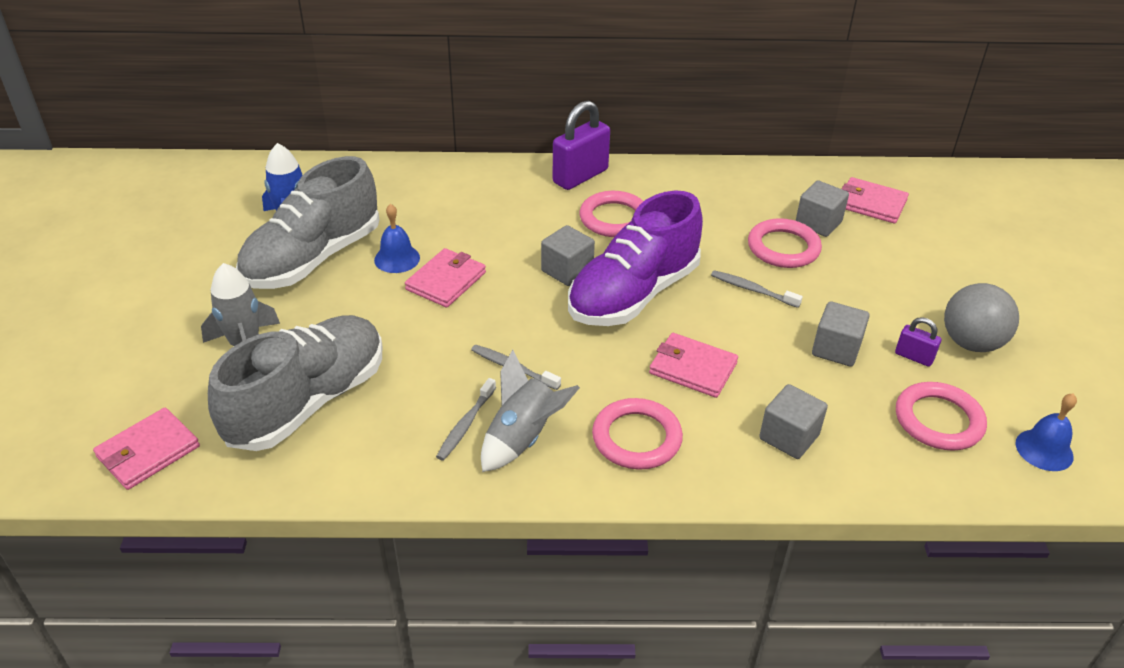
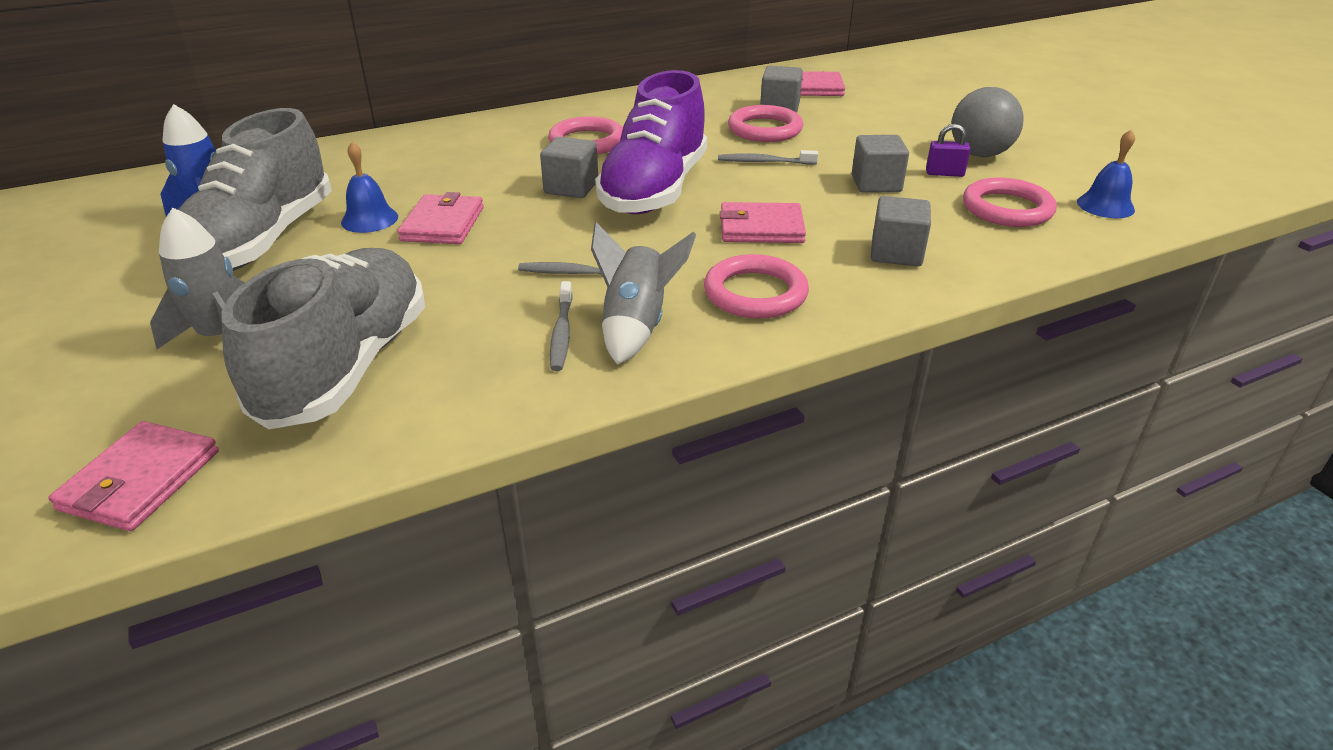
camera: 25 degrees left, 5 degrees down
purple padlock [552,101,610,190] -> none

